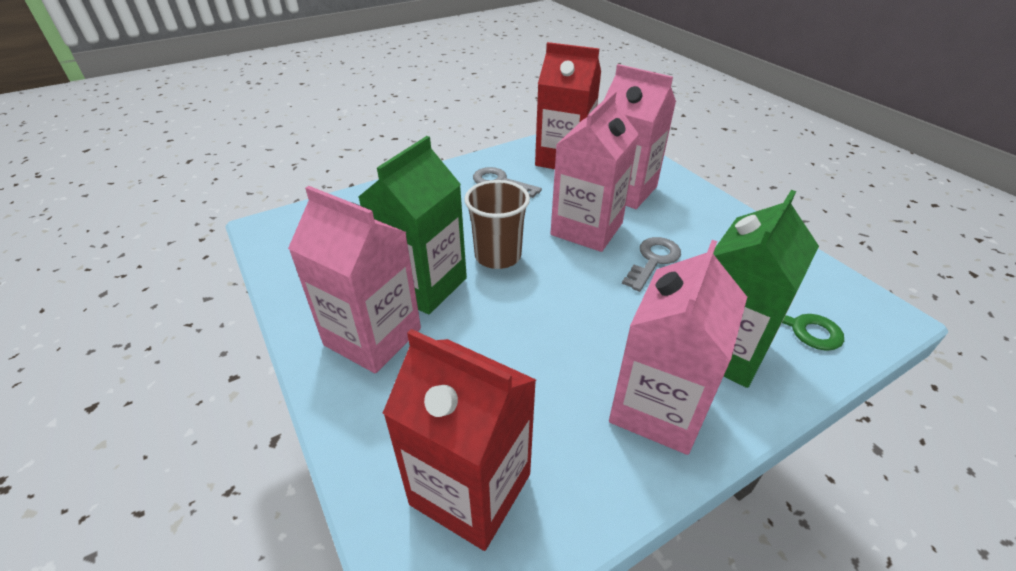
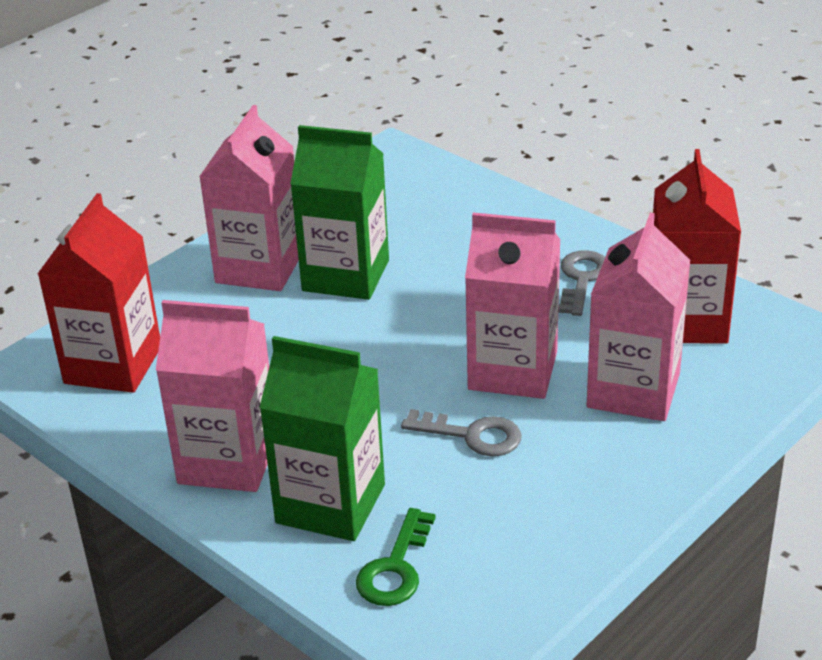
camera: 75 degrees right, 5 degrees down
brown cup [464,180,530,269] -> none

